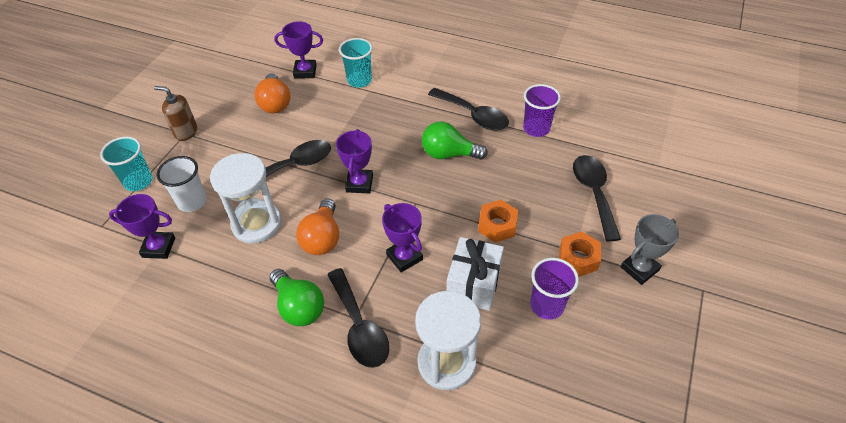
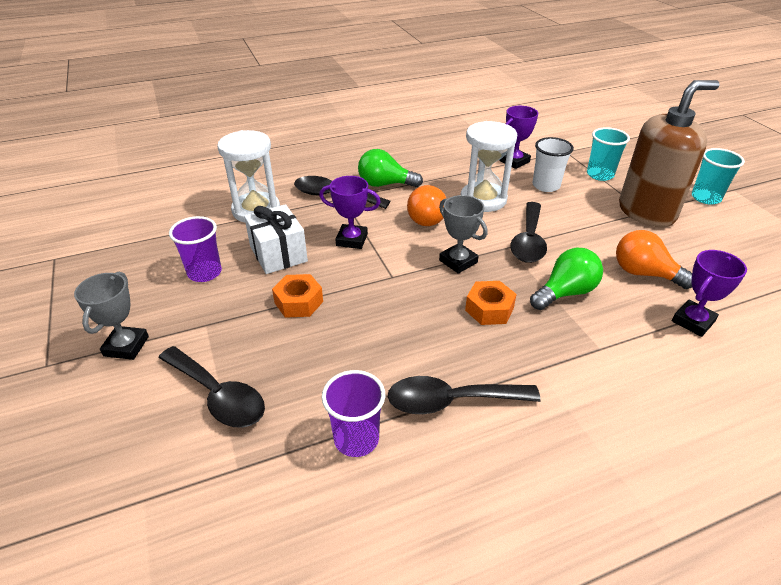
camera: 135 degrees right, 10 degrees down
brown soap dispenser [154,86,197,141] -> brown soap dispenser [619,80,719,227], size x2.07
orange light bulb [296,198,339,255] -> orange light bulb turned 135 degrees counterclockwise [407,185,447,226]
purple trophy [336,129,373,193] -> grey trophy [439,195,487,274]
turquoise cup [339,38,373,88] -> turquoise cup moved to [692,148,745,205]
green light bulb [422,122,488,160] -> green light bulb moved to [530,248,603,310]
orange nut [559,231,601,277] -> orange nut moved to [465,281,517,325]

